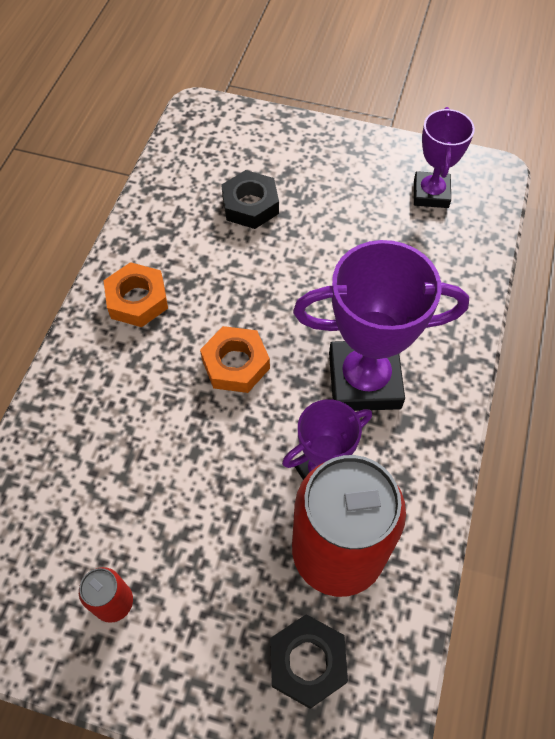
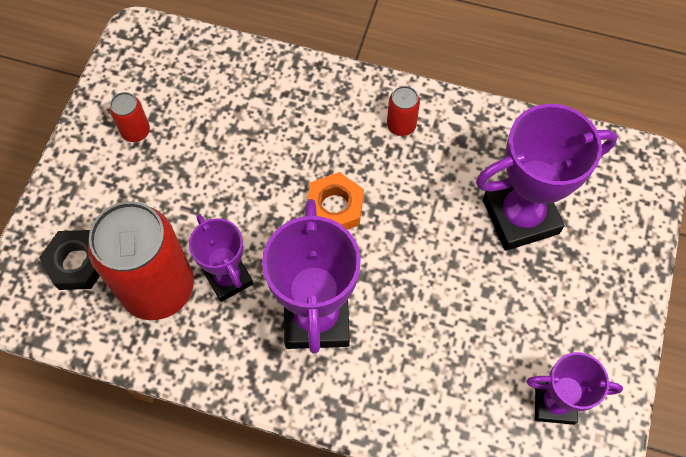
camera: 90 degrees right, 5 degrees up
orange nut [103,262,168,327] -> red can [387,86,420,136]
black nut [221,170,279,229] -> purple trophy [476,104,618,251]

